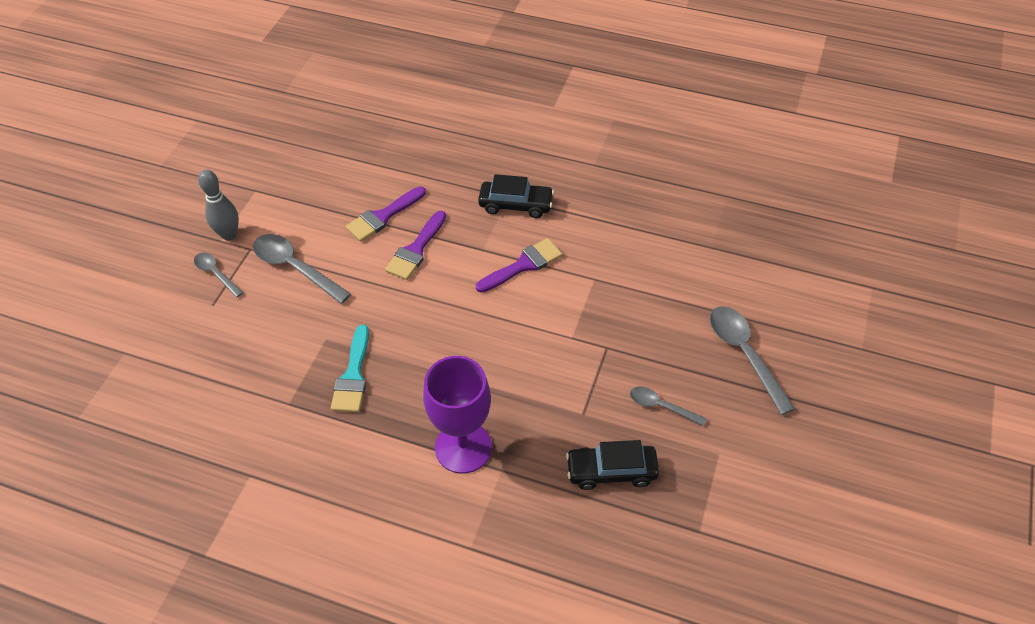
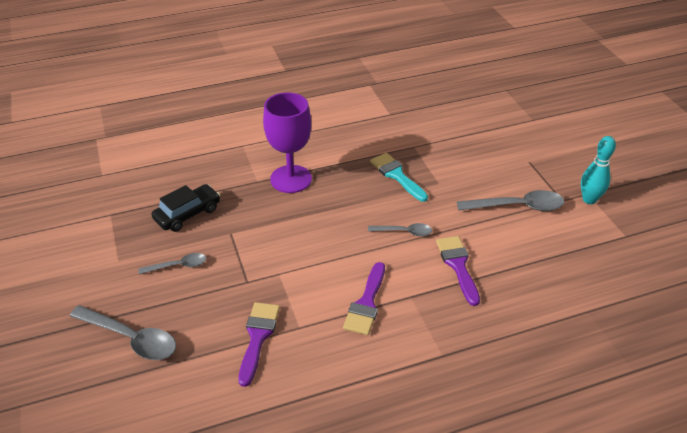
camera: 140 degrees right, 10 degrees down
grey spoon [194,252,244,298] -> grey spoon moved to [368,223,432,236]
grey bowling pin [198,170,239,241] -> turquoise bowling pin [581,136,616,204]
purple brush [346,186,426,242] -> purple brush moved to [238,302,280,387]
black car [478,174,554,218] -> none

